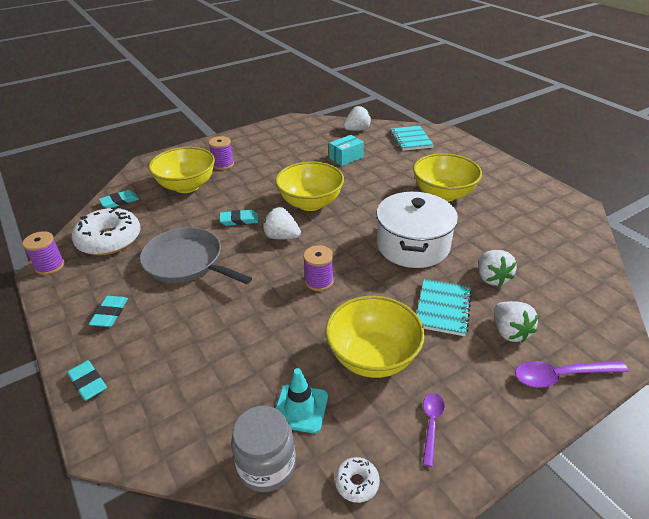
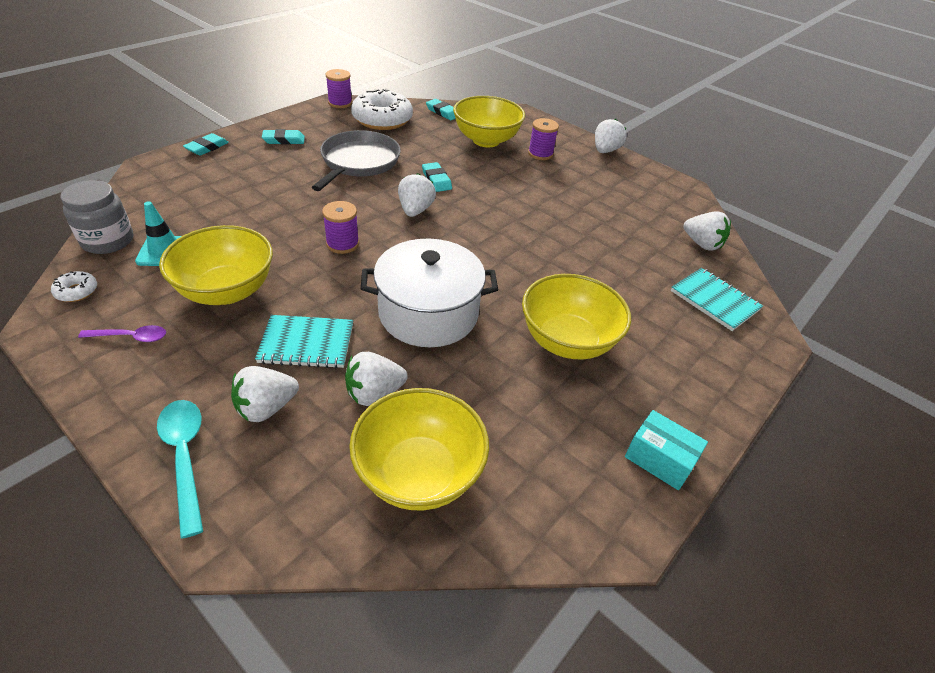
camera: 70 degrees right, 5 degrees up
yellow bowl [275,161,344,211] -> yellow bowl moved to [349,388,489,510]
turquoise box [329,135,364,166] -> turquoise box moved to [625,410,708,490]
turquoise notebook [390,125,434,151] -> turquoise notebook turned 75 degrees clockwise [671,268,763,331]
purple spoon [515,361,629,388] -> turquoise spoon [157,400,203,538]
none -> white strawberry [595,119,627,153]

